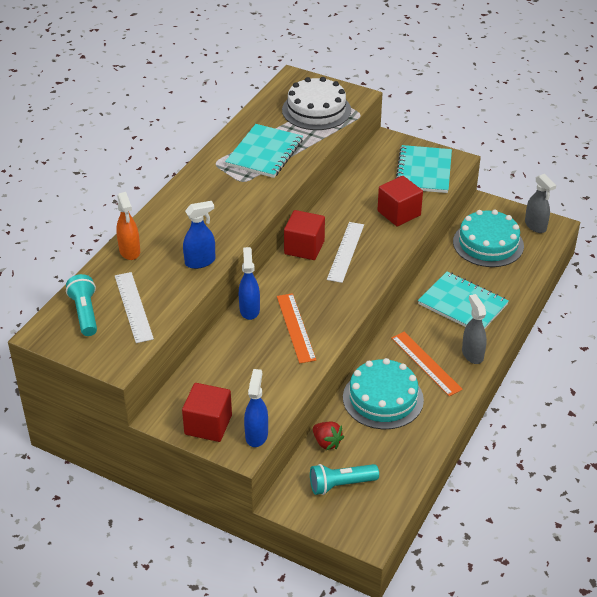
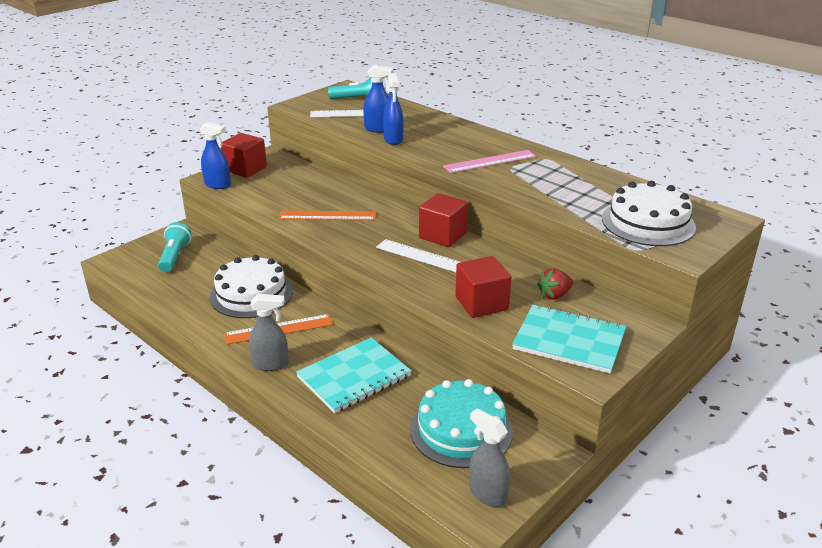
camera: 105 degrees right, 10 degrees down
orange spray bottle [116,192,140,260] -> none
turquoise notebook [225,124,303,178] -> none
blue spray bottle [239,247,260,320] -> blue spray bottle moved to [363,64,394,133]
red strawberry [313,422,344,450] -> red strawberry moved to [537,268,573,300]
turquoise cake [343,358,424,429] -> white cake [210,255,293,318]
grey spray bottle [525,174,556,233] -> grey spray bottle turned 60 degrees clockwise [469,408,511,507]
none -> pink ruler [443,150,536,173]

